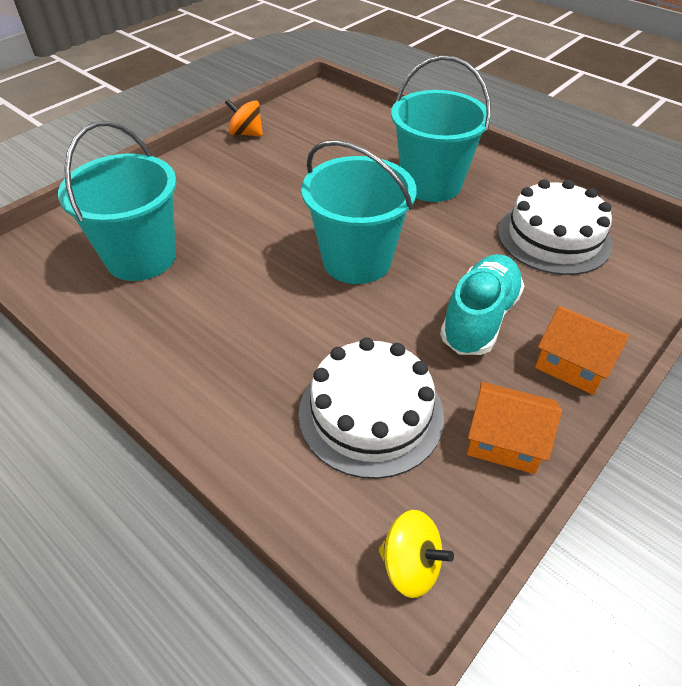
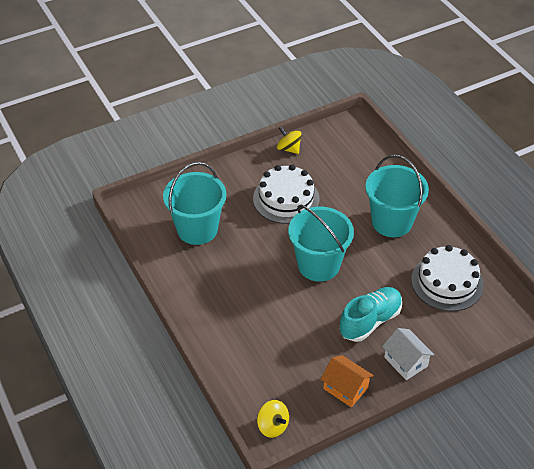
camera: 20 degrees right, 0 degrees up
orange spinning top [225,99,263,136] -> yellow spinning top [277,126,302,154]
white cake [298,337,444,479] -> white cake moved to [253,165,320,224]
orange house [535,306,629,395] -> white house [382,328,434,380]

